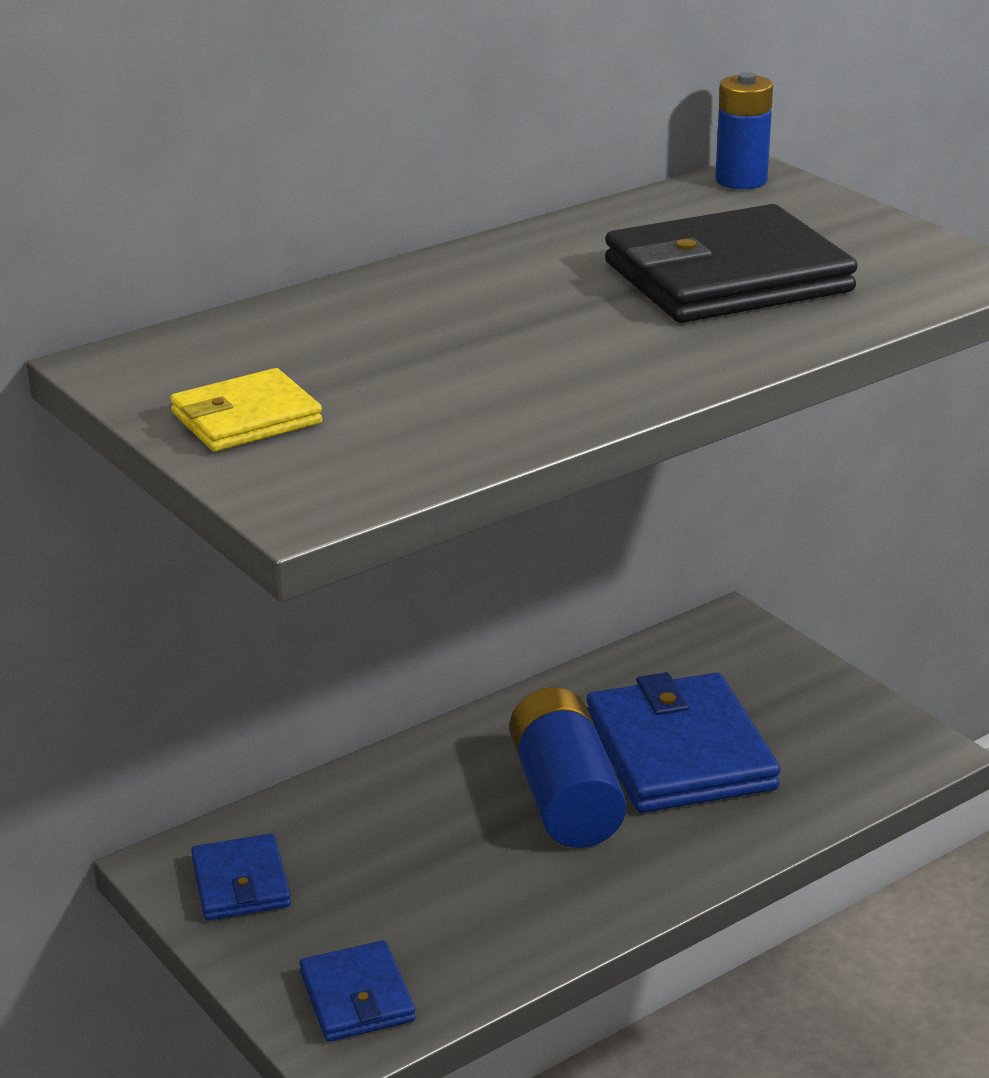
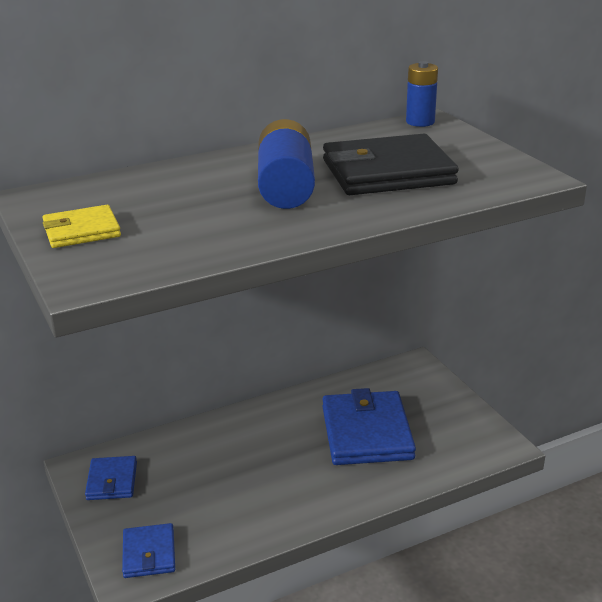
camera: 10 degrees right, 0 degrees up
blue battery [509,687,626,848] -> blue battery moved to [258,119,315,209]

